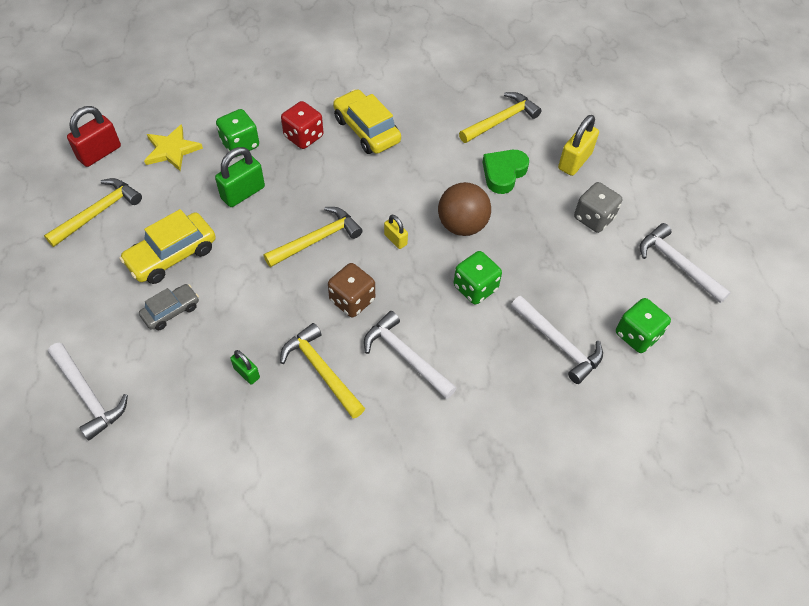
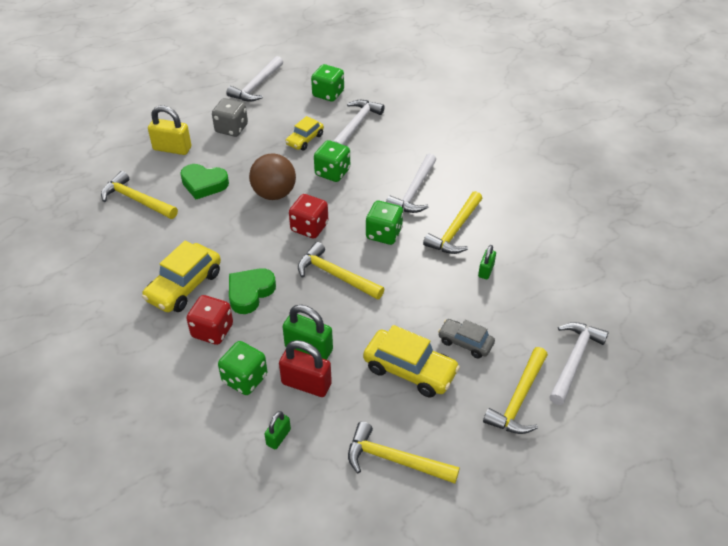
camera: 110 degrees left, 10 degrees down
red padlock [67,106,121,167] -> red padlock moved to [279,340,332,397]
yellow star [144,124,203,171] -> green padlock [264,411,291,449]
brown dice [328,263,375,317] -> green dice [366,201,403,245]
yellow padlock [384,215,408,249] -> red dice [289,194,328,239]
none -> green heart [229,268,276,314]
none -> yellow car [285,116,324,151]
none -> yellow hammer [483,347,548,434]

